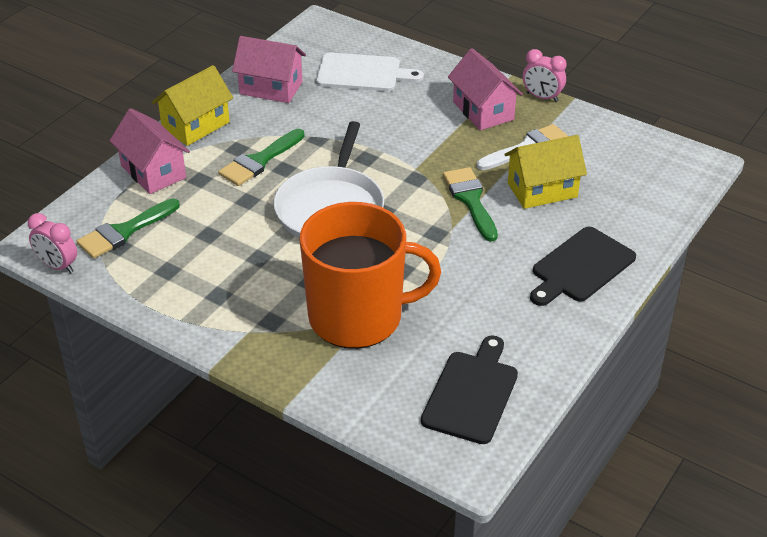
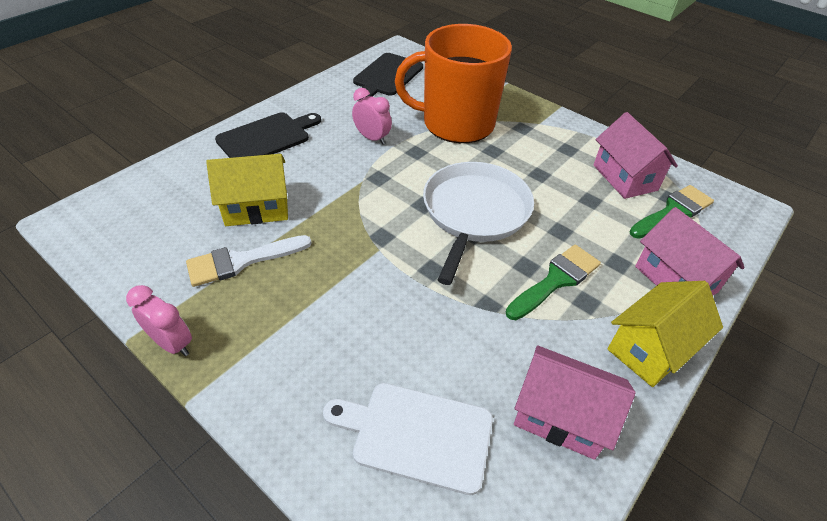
camera: 175 degrees left, 5 degrees up
pink clock [28,213,77,273] -> pink clock moved to [352,88,392,145]
green brush [443,167,498,242] -> none
pink house [448,48,523,130] -> pink house moved to [594,112,678,199]

